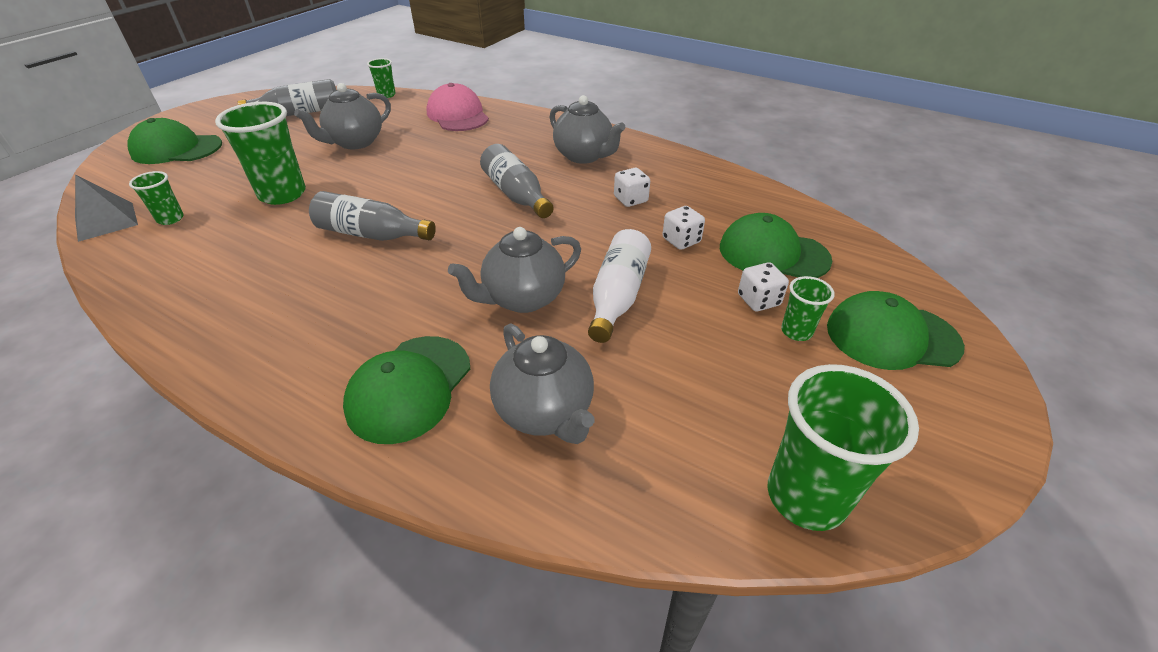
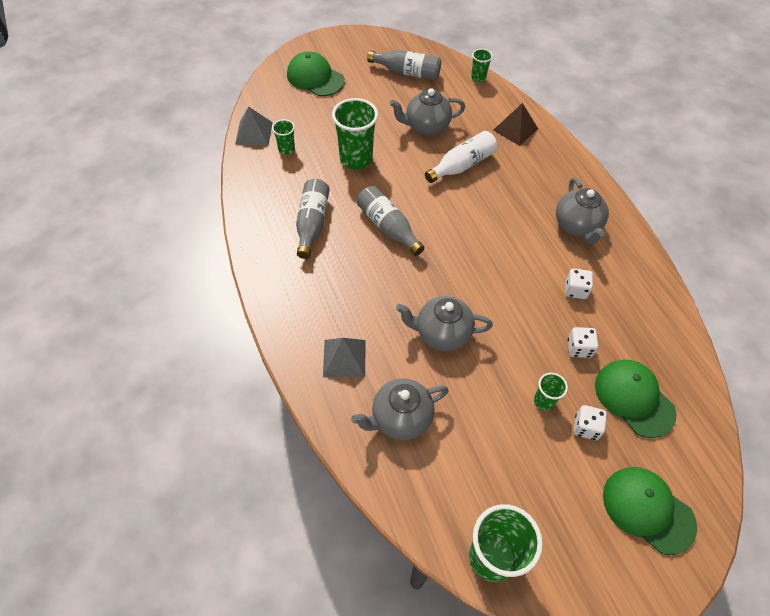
camera: 35 degrees right, 15 degrees up
green cap [343,336,470,444] -> grey pyramid [323,338,366,377]
pink cap [426,83,489,131] -> brown pyramid [493,103,538,146]
grey bottle [480,144,554,218] -> grey bottle moved to [296,179,330,259]
grey teapot [490,323,595,444] -> grey teapot turned 60 degrees clockwise [351,379,449,440]
white bottle [588,229,651,343] -> white bottle moved to [425,131,497,183]
green cup [781,276,835,341] -> green cup moved to [534,373,568,411]

